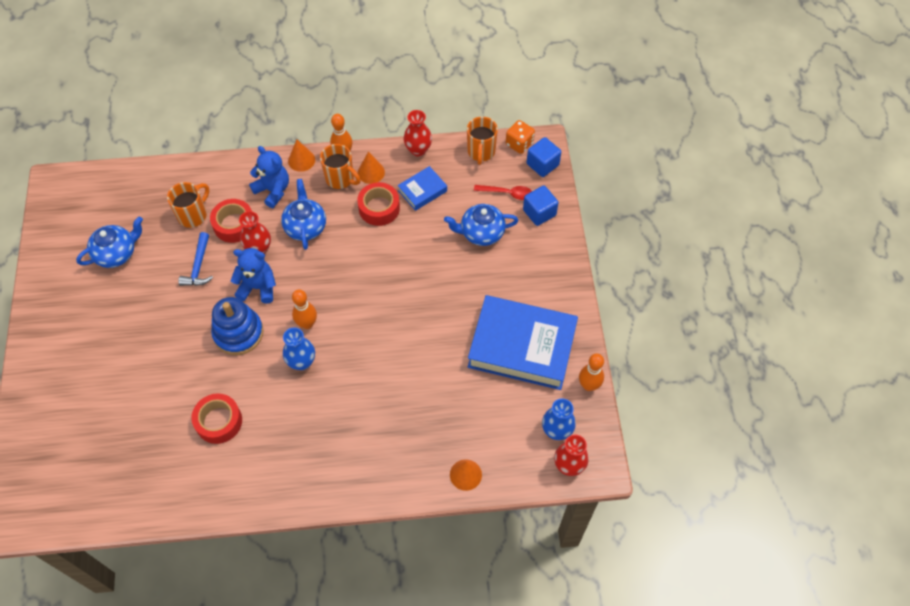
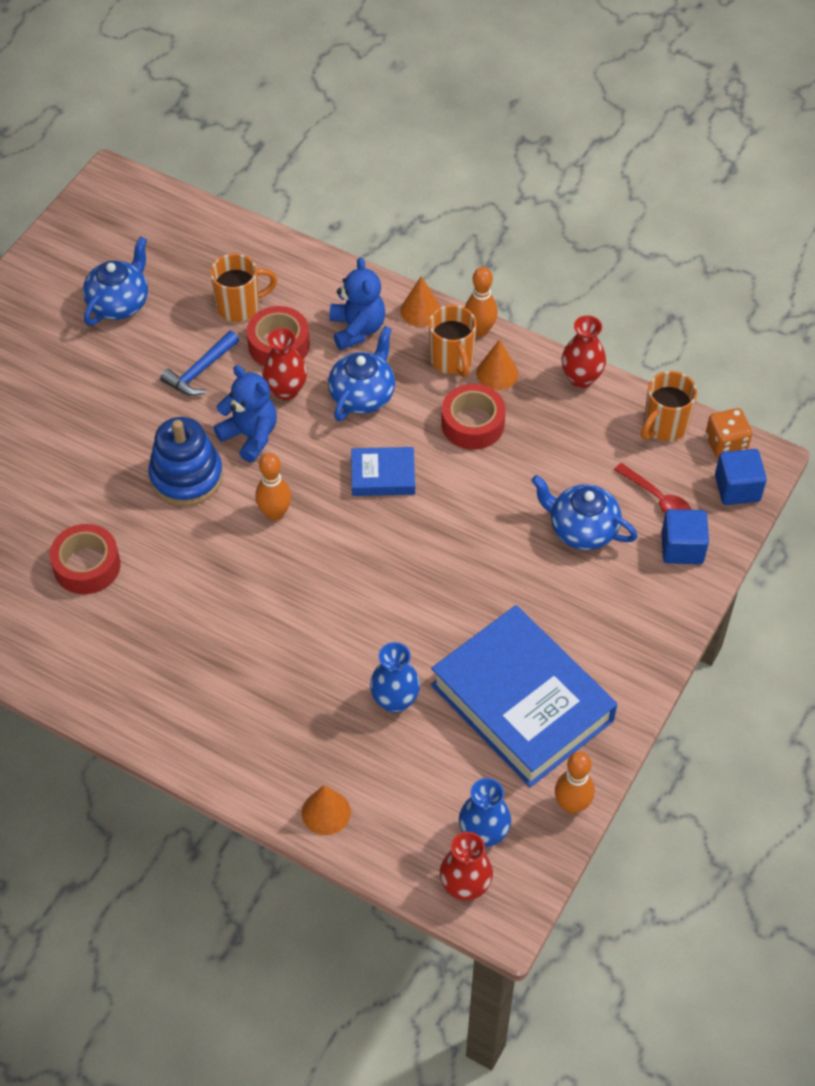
camera: 35 degrees right, 5 degrees down
blue teapot [76,216,143,268] -> blue teapot turned 60 degrees counterclockwise [83,236,148,325]
blue vase [283,327,315,370] -> blue vase moved to [370,642,420,713]
blue book [398,166,447,211] -> blue book moved to [351,447,415,496]

